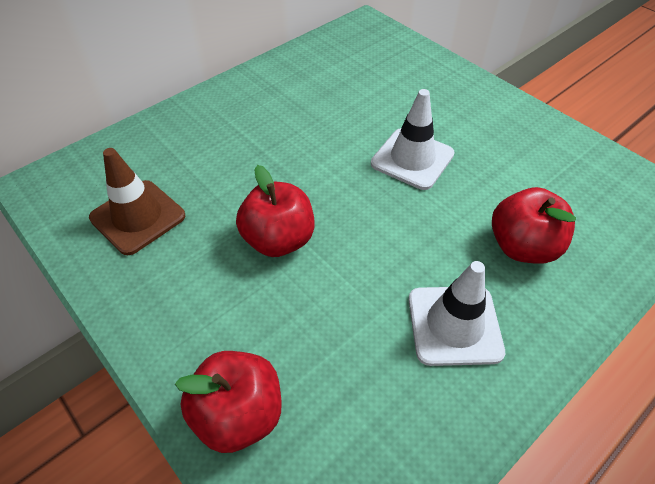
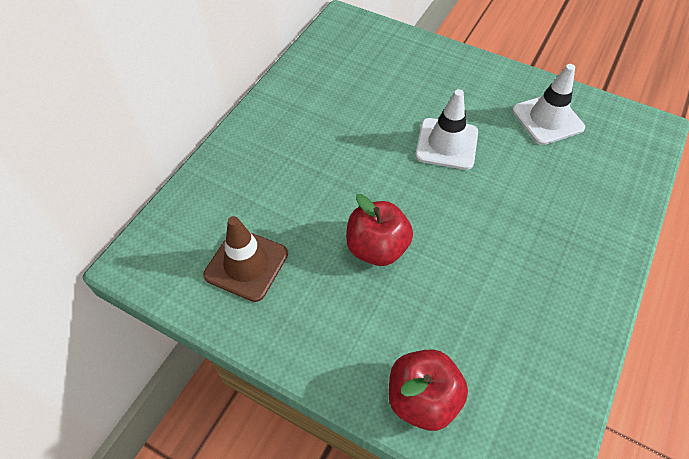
camera: 20 degrees left, 5 degrees up
white traffic cone [409,261,505,366] -> white traffic cone moved to [512,64,585,145]
red apple [492,187,576,264] -> none

